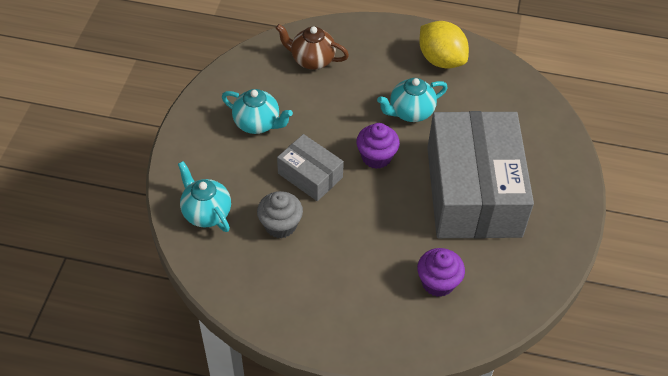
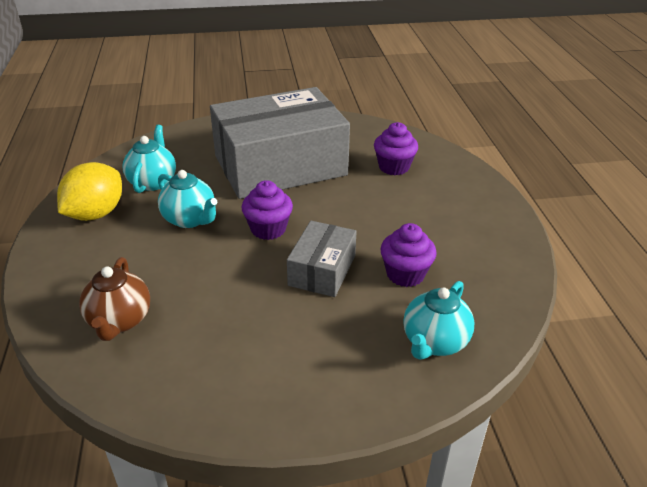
camera: 110 degrees left, 15 degrees down
turquoise teapot [222,89,293,134] -> turquoise teapot moved to [123,125,176,193]
grey cupcake [257,191,303,238] -> purple cupcake [380,223,437,287]

